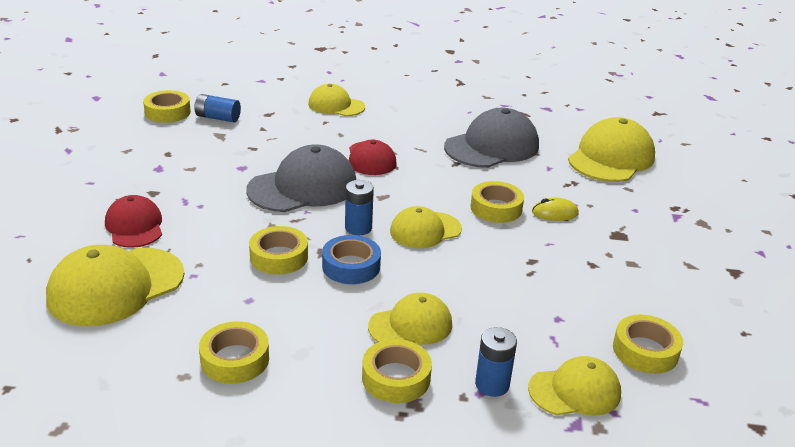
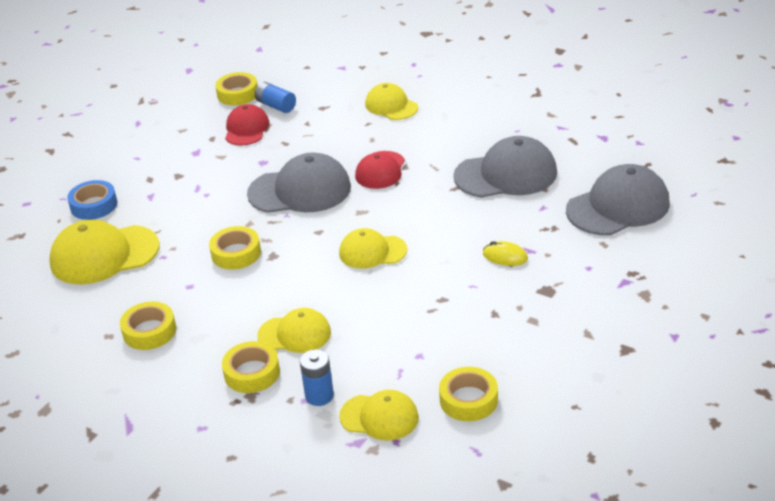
camera: 30 degrees right, 5 degrees up
red cap [105,195,162,248] -> red cap moved to [225,104,269,146]
blue tape [322,235,381,284] -> blue tape moved to [67,180,117,220]
blue battery [345,180,374,235] -> none
yellow tape [470,181,524,223] -> none
yellow cap [568,117,655,182] -> grey cap [566,164,670,235]

